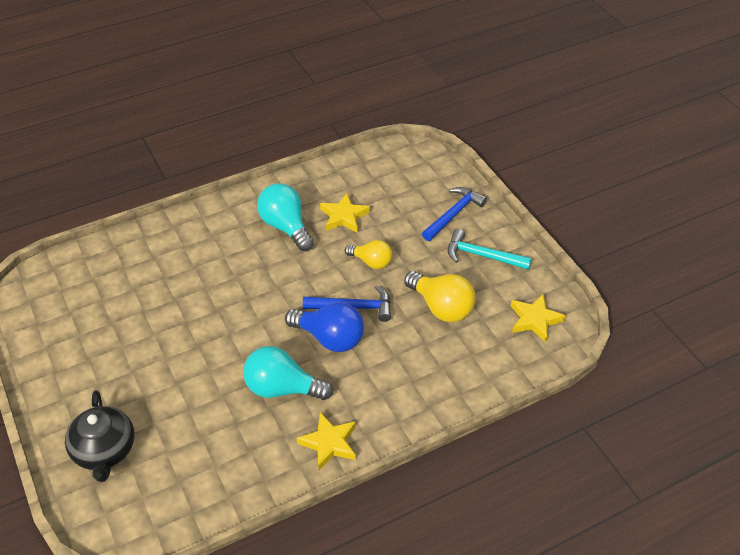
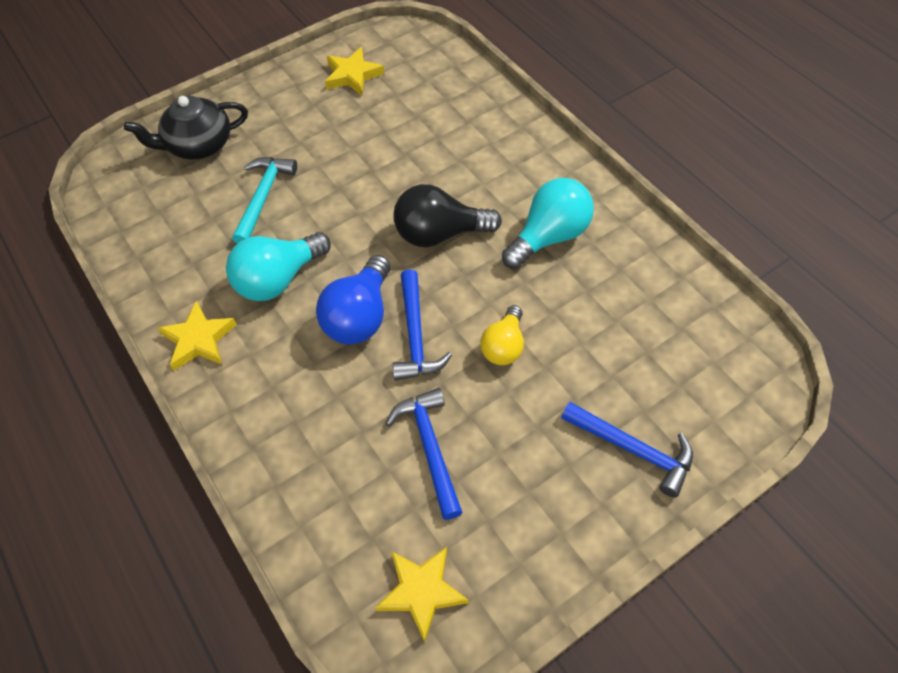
camera: 85 degrees right, 10 degrees up
turquoise light bulb [243,346,333,400] -> turquoise light bulb turned 135 degrees counterclockwise [226,232,331,301]
yellow star [320,193,370,232] -> yellow star moved to [325,47,384,95]
yellow light bulb [404,271,475,322] -> blue hammer [386,388,463,520]
turquoise hammer [448,229,532,270] -> turquoise hammer moved to [232,157,297,244]
none -> black light bulb [393,184,502,247]

